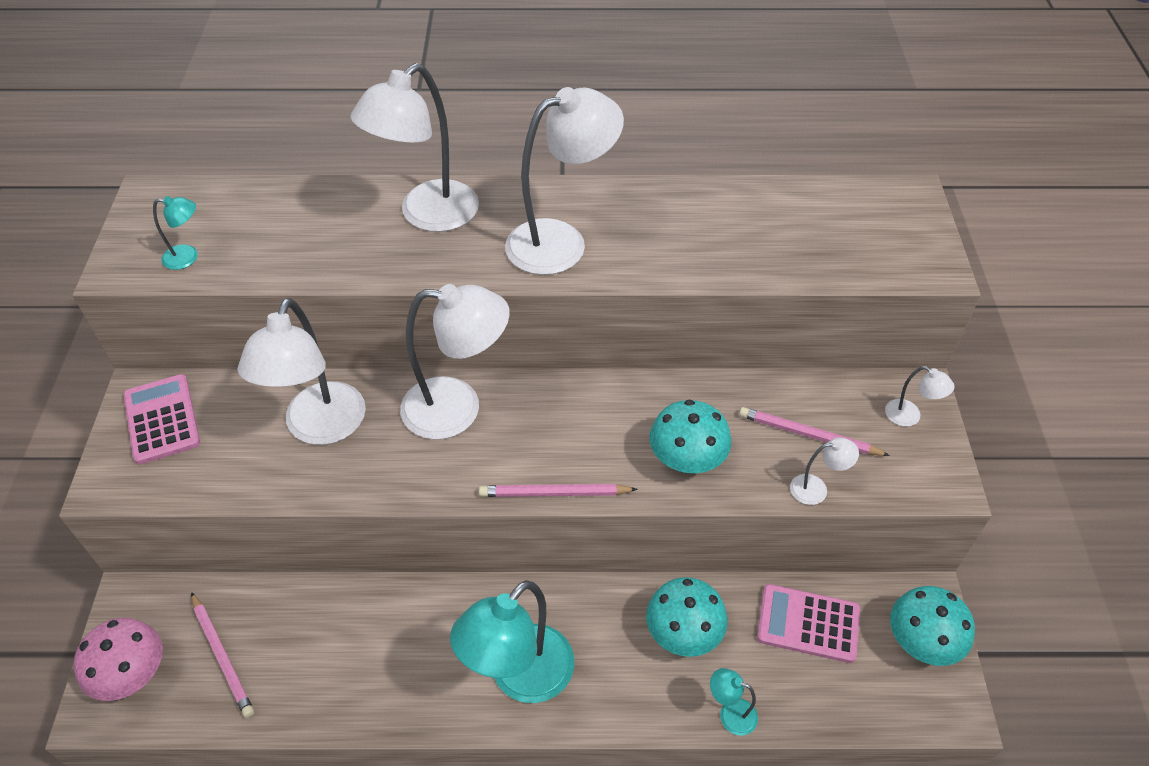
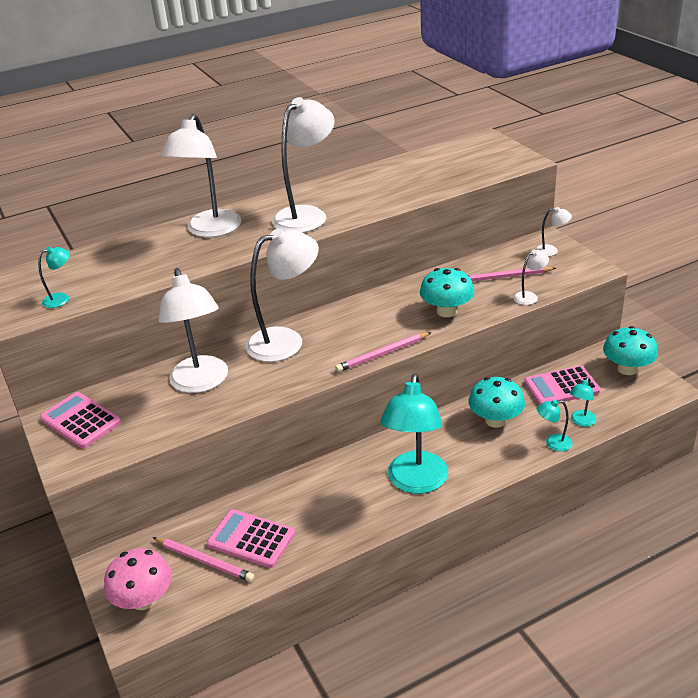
camera: 25 degrees left, 15 degrees down
none -> pink calculator [207,509,295,568]
none -> turquoise lamp [570,377,597,427]

